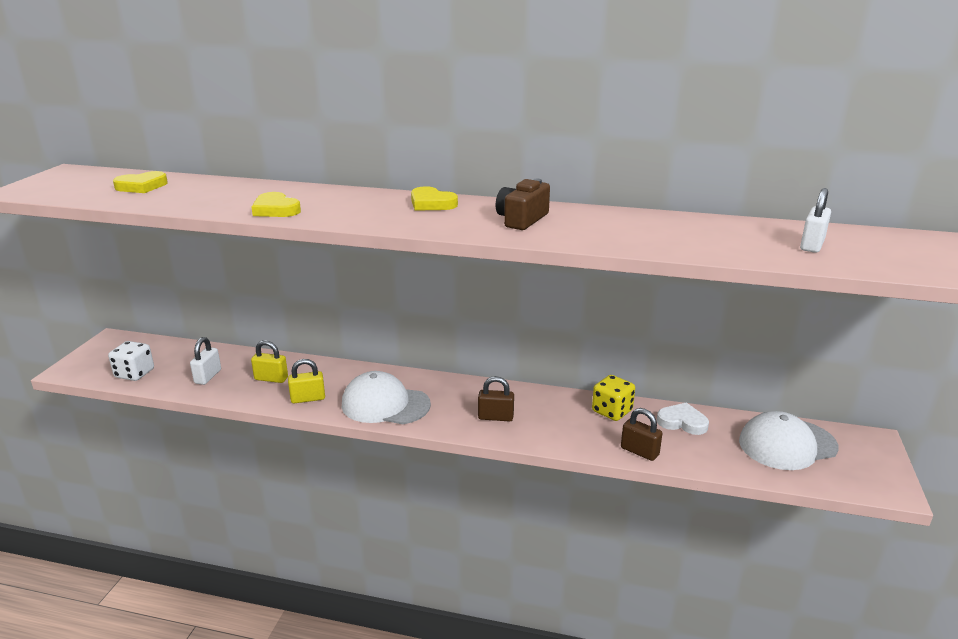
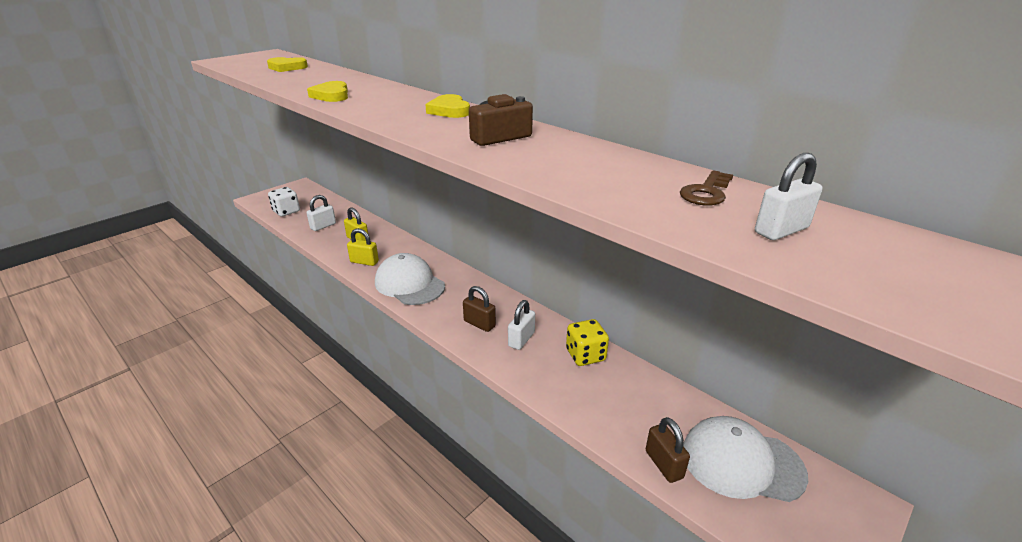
camera: 30 degrees right, 5 degrees up
brown padlock [621,408,663,461] -> brown padlock moved to [646,417,690,483]
white heart [657,402,709,435] -> none
none -> white padlock [508,300,535,350]
none -> brown key [680,170,733,206]

